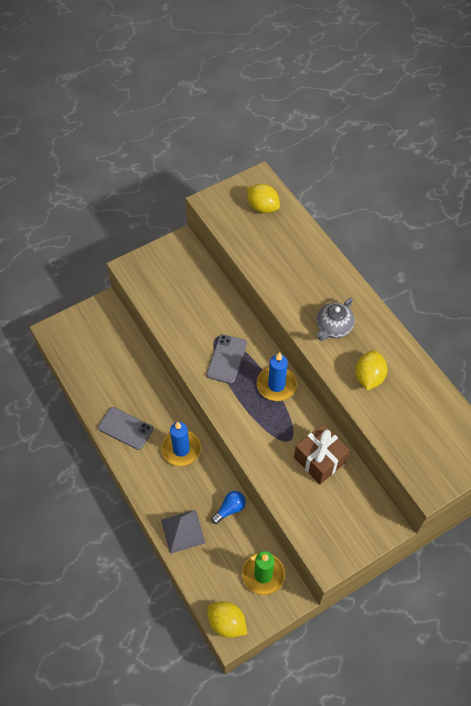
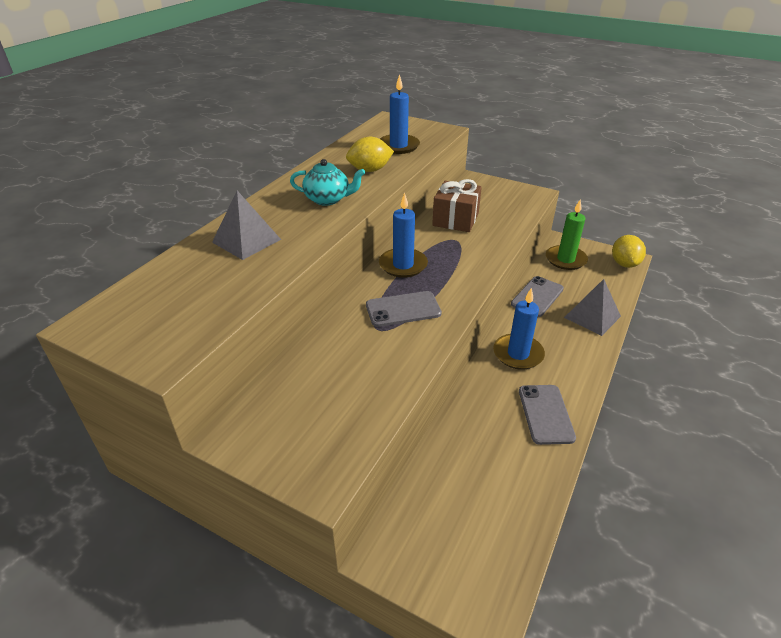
camera: 120 degrees left, 20 degrees down
blue light bulb [211,491,246,524] -> grey phone [511,276,564,317]
yellow lemon [247,184,280,213] -> none
grey teapot [316,298,355,341] -> turquoise teapot [290,159,365,206]
none -> grey pyramid [212,191,281,260]
none -> blue candle [380,74,420,154]

